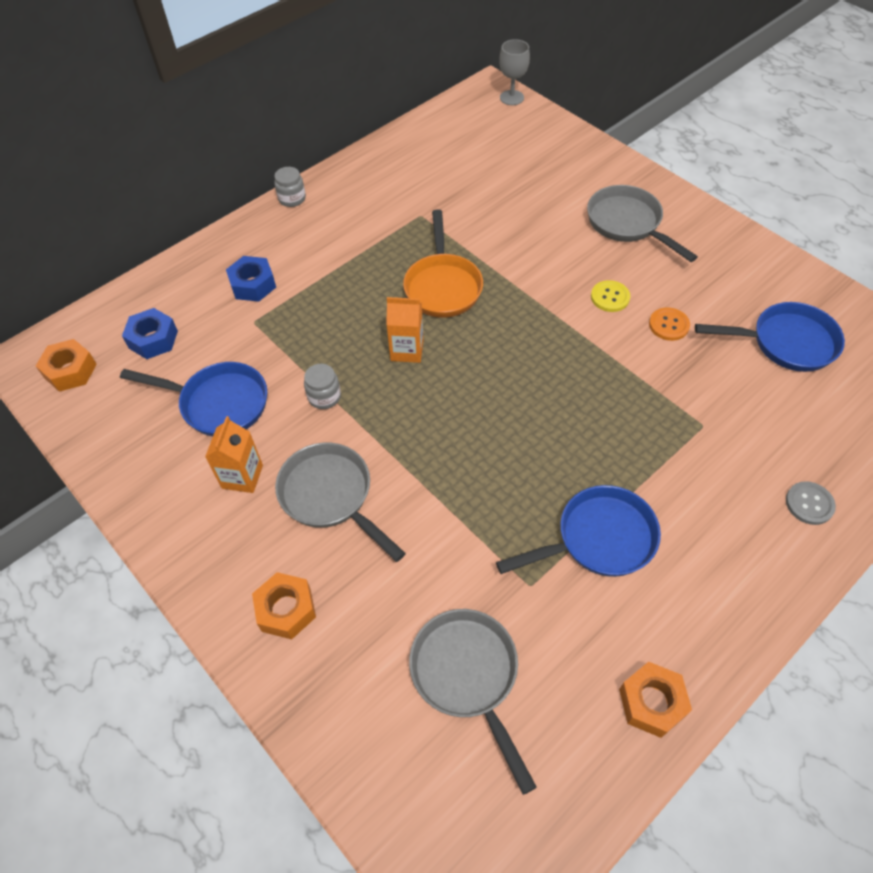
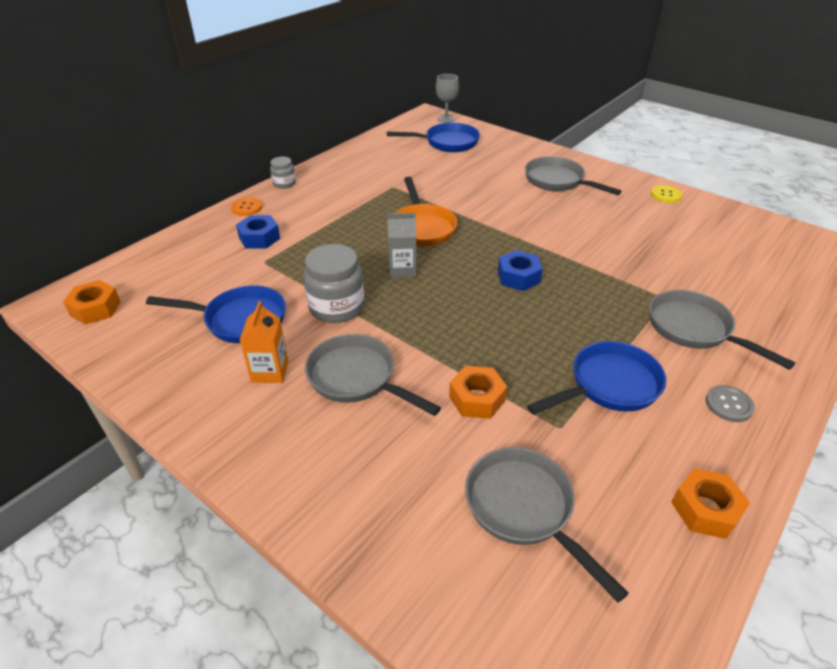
camera: 10 degrees left, 15 degrees down
blue nut [122,308,178,359] -> blue nut moved to [498,250,543,291]
orange nut [252,572,316,639] -> orange nut moved to [449,366,507,419]
grey jar [304,364,341,409] -> grey jar [303,244,364,323], size x1.86
orange carton [386,297,424,363] -> grey carton [387,213,416,278]
yellow button [591,280,630,312] -> yellow button moved to [651,185,682,203]
orange button [649,308,690,341] -> orange button moved to [231,197,262,216]
blue pan [695,302,845,372] -> blue pan moved to [387,123,480,152]
grey button [786,481,836,525] -> grey button moved to [706,385,755,422]
none -> grey pan [649,290,795,370]

